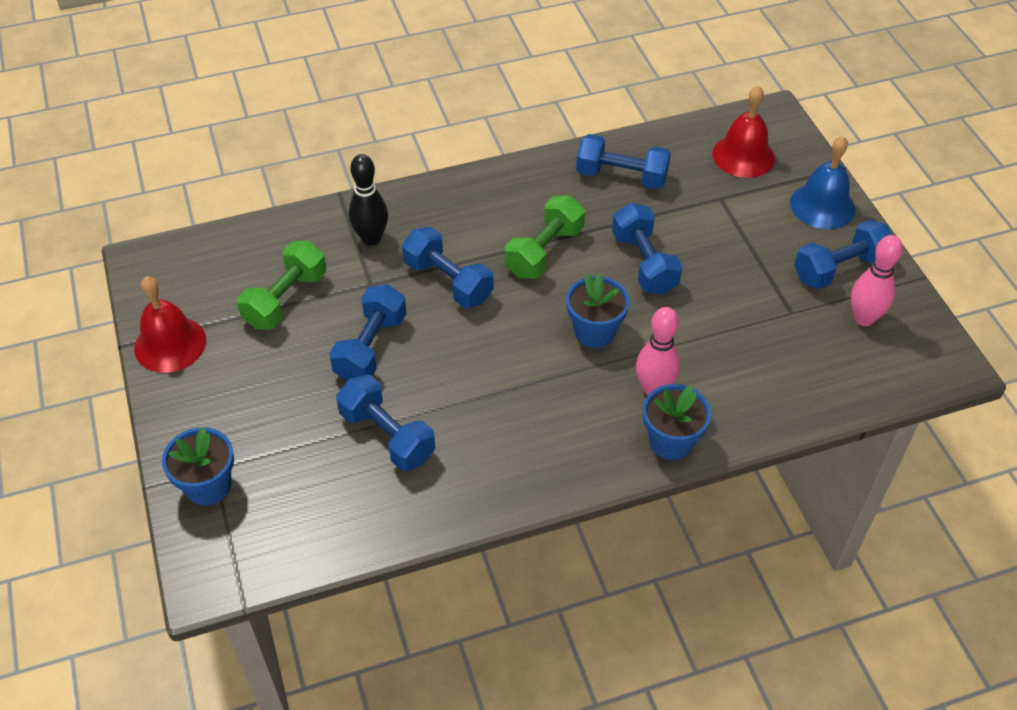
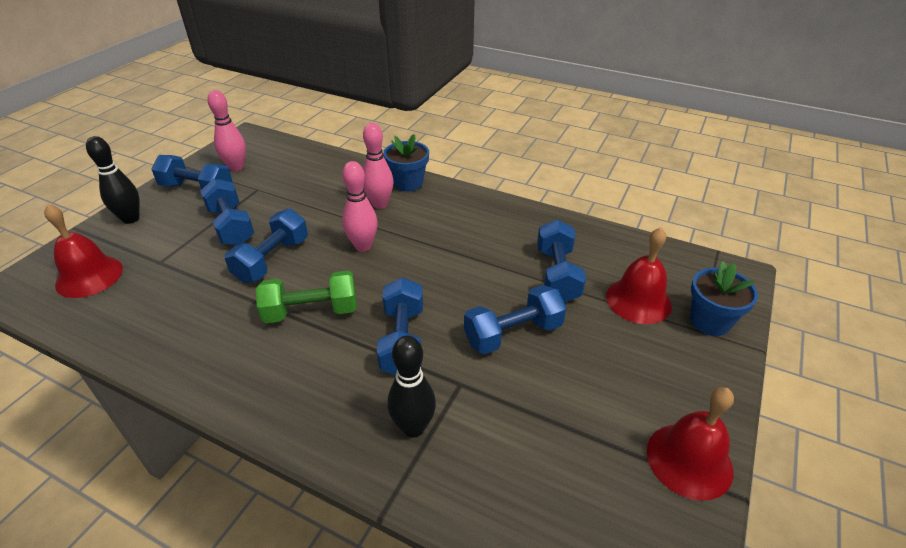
camera: 135 degrees left, 10 degrees down
green dumbbell [237,241,326,330] -> none
blue flower pot [566,273,630,348] -> pink bowling pin [342,161,378,252]
blue dumbbell [576,134,671,189] -> blue dumbbell moved to [200,179,254,245]
blue bell [790,136,855,229] -> black bowling pin [86,136,140,224]
none -> red bell [606,227,672,324]

